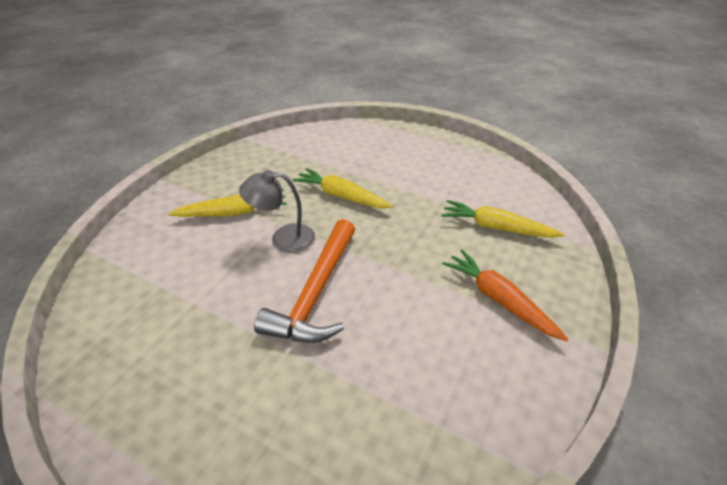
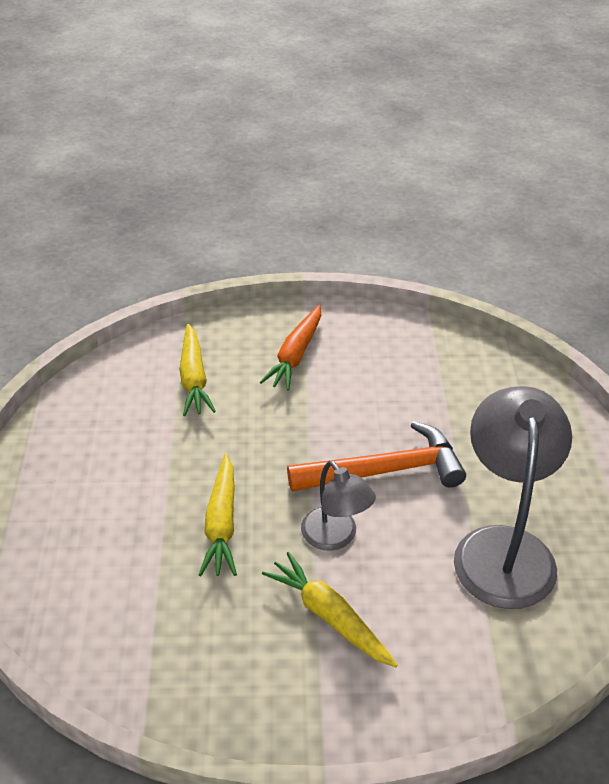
camera: 120 degrees left, 0 degrees up
none -> grey lamp [454,386,572,609]

